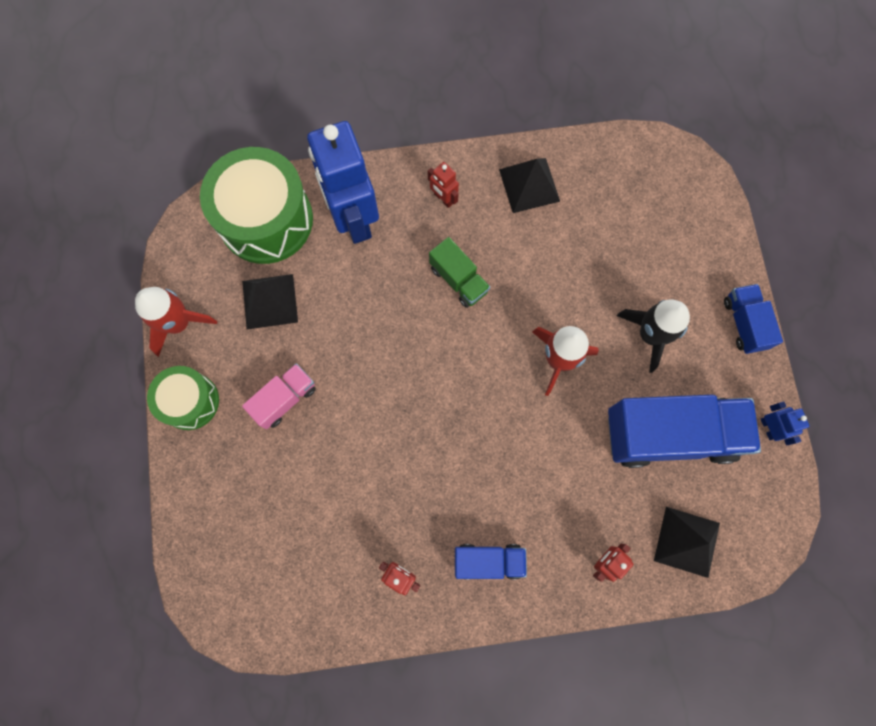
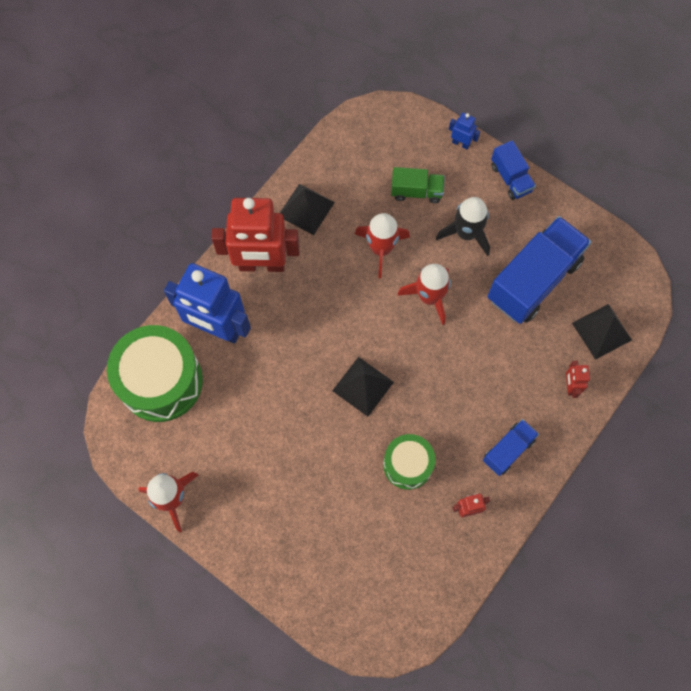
camera: 45 degrees left, 5 degrees down
green drum [147,366,219,430] -> green drum moved to [383,434,436,490]
black pyramid [242,274,298,330] -> black pyramid moved to [332,357,394,417]
pink truck [242,363,316,429] -> none
red robot [428,162,459,208] -> red robot [211,198,300,272], size x2.46
green truck [429,237,490,308] -> green truck moved to [391,167,445,203]
blue truck [724,284,783,354] -> blue truck turned 150 degrees counterclockwise [491,140,536,200]
blue robot [761,401,809,445] -> blue robot moved to [449,113,480,150]
none -> red rocket [355,213,410,278]

